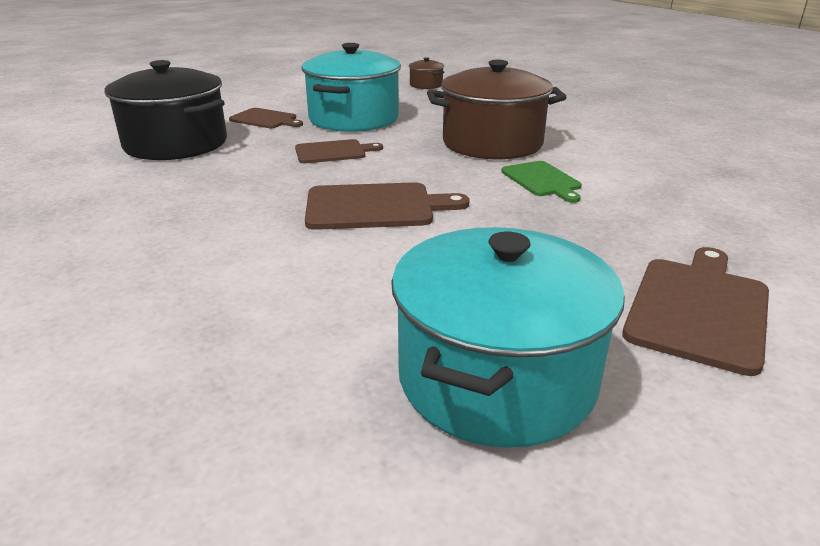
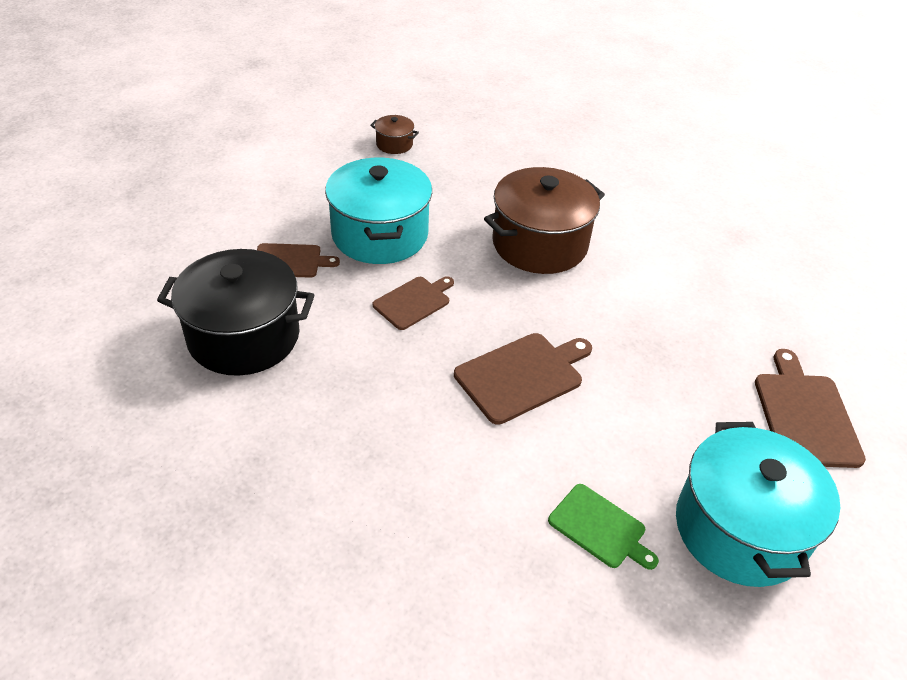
camera: 30 degrees left, 15 degrees up
green cutting board [501,161,582,203] -> green cutting board moved to [548,484,659,570]

